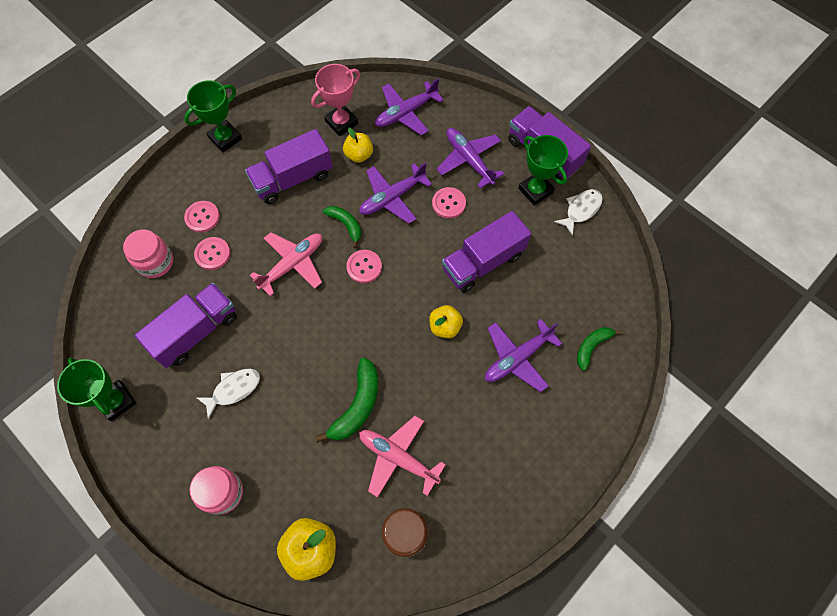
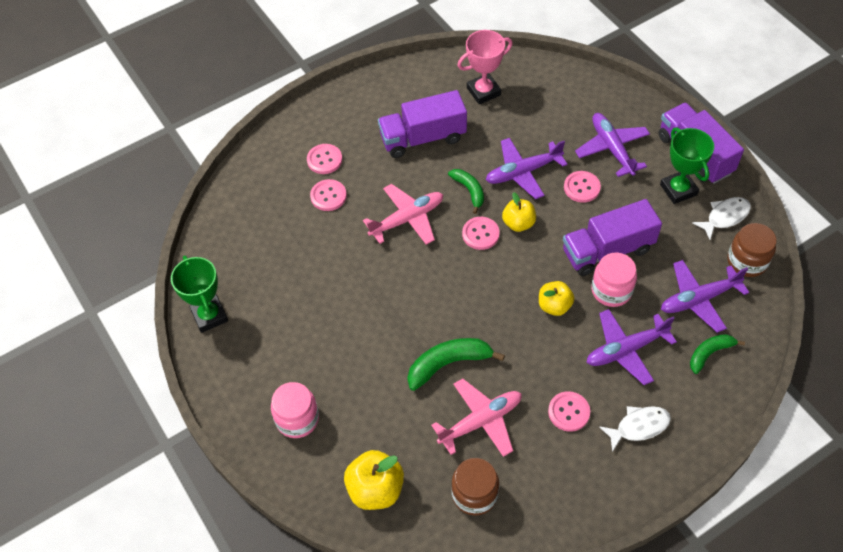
camera: 15 degrees right, 10 degrees down
pink jar [123,230,173,278] -> pink jar moved to [591,253,637,307]
purple truck [135,283,237,368] -> none
green trophy [184,80,242,152] -> none
white fish [197,369,260,420] -> white fish moved to [599,406,671,452]
green banana [315,357,378,443] -> green banana turned 150 degrees counterclockwise [407,338,505,391]
yellow apple [343,128,373,163] -> yellow apple moved to [502,192,536,232]
pink plane [359,416,446,498] -> pink plane turned 105 degrees clockwise [431,379,522,457]
purple plane [375,79,444,135] -> purple plane moved to [661,260,749,333]
none -> pink button [548,391,590,432]
none -> brown jar [727,223,777,277]

